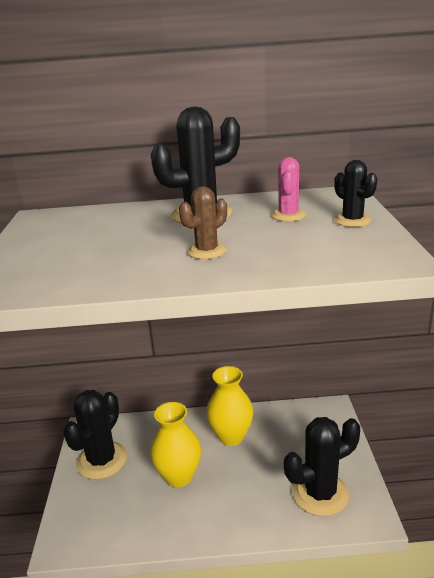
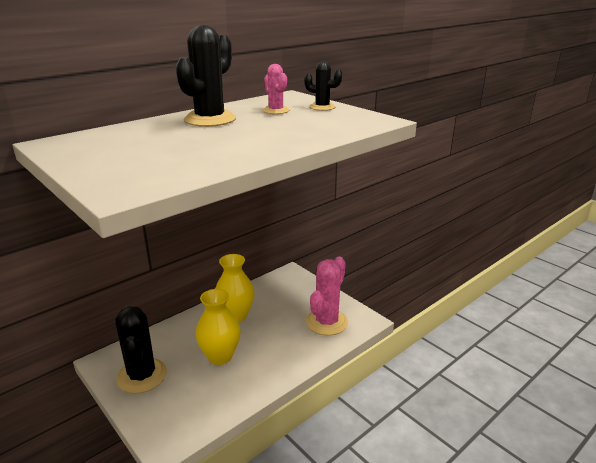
camera: 40 degrees left, 0 degrees up
brown cactus [179,186,227,259] -> none
black cactus [284,417,360,516] -> pink cactus [306,257,348,336]

